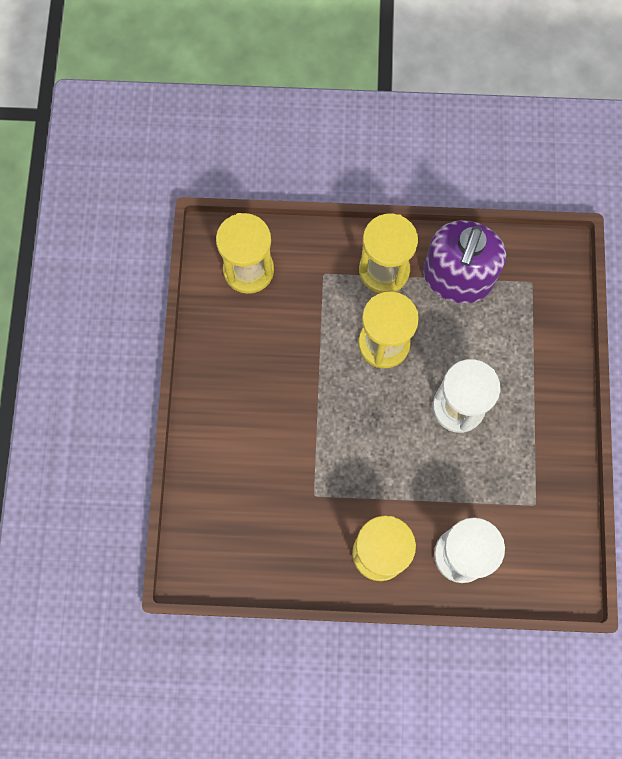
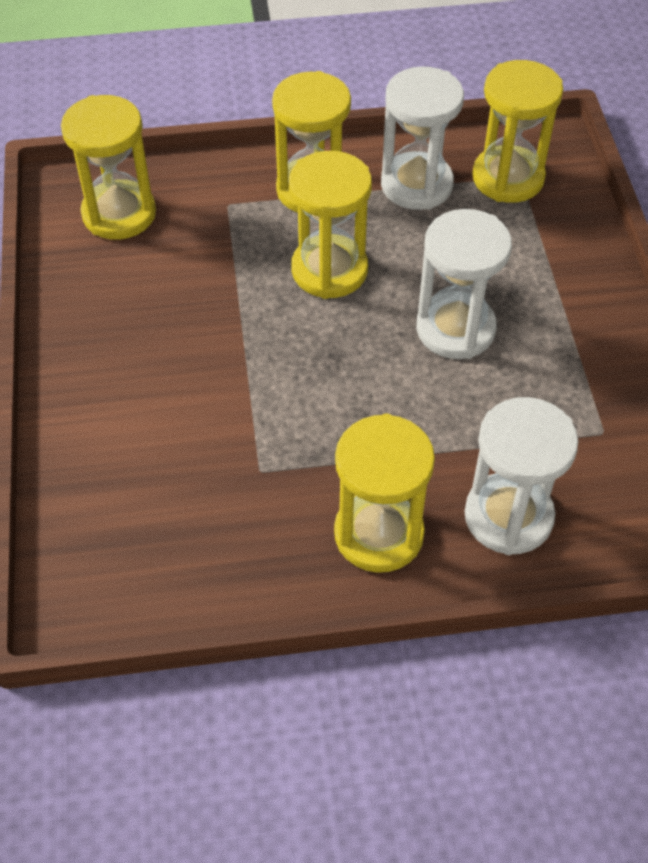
camera: 10 degrees left, 20 degrees down
purple soap dispenser [423,220,506,303] -> white hourglass [381,66,464,210]
none -> yellow hourglass [472,60,563,203]

